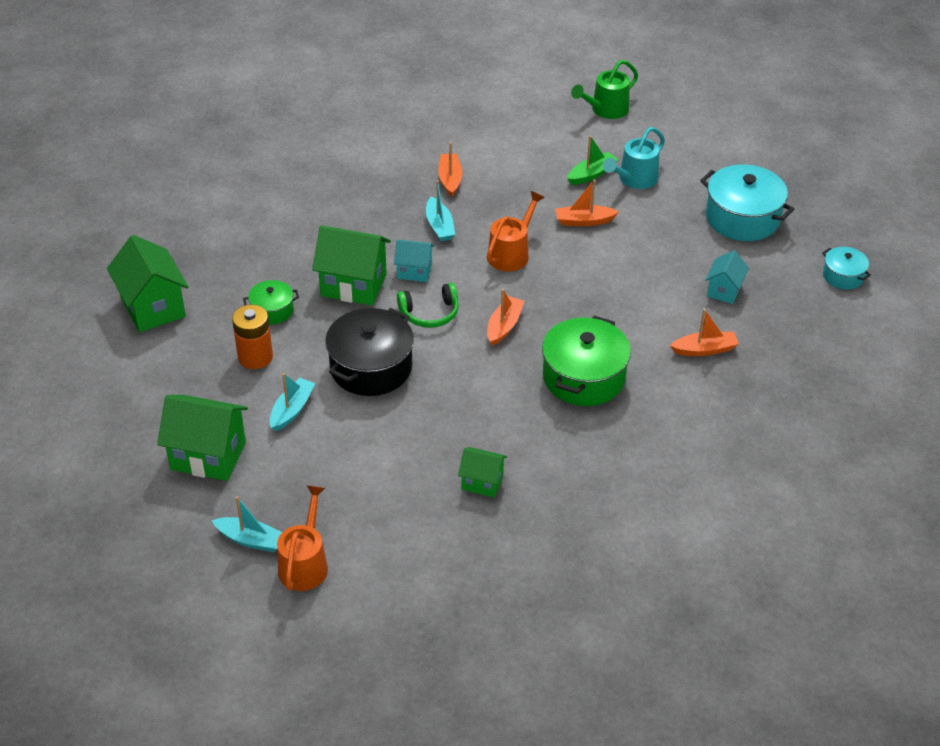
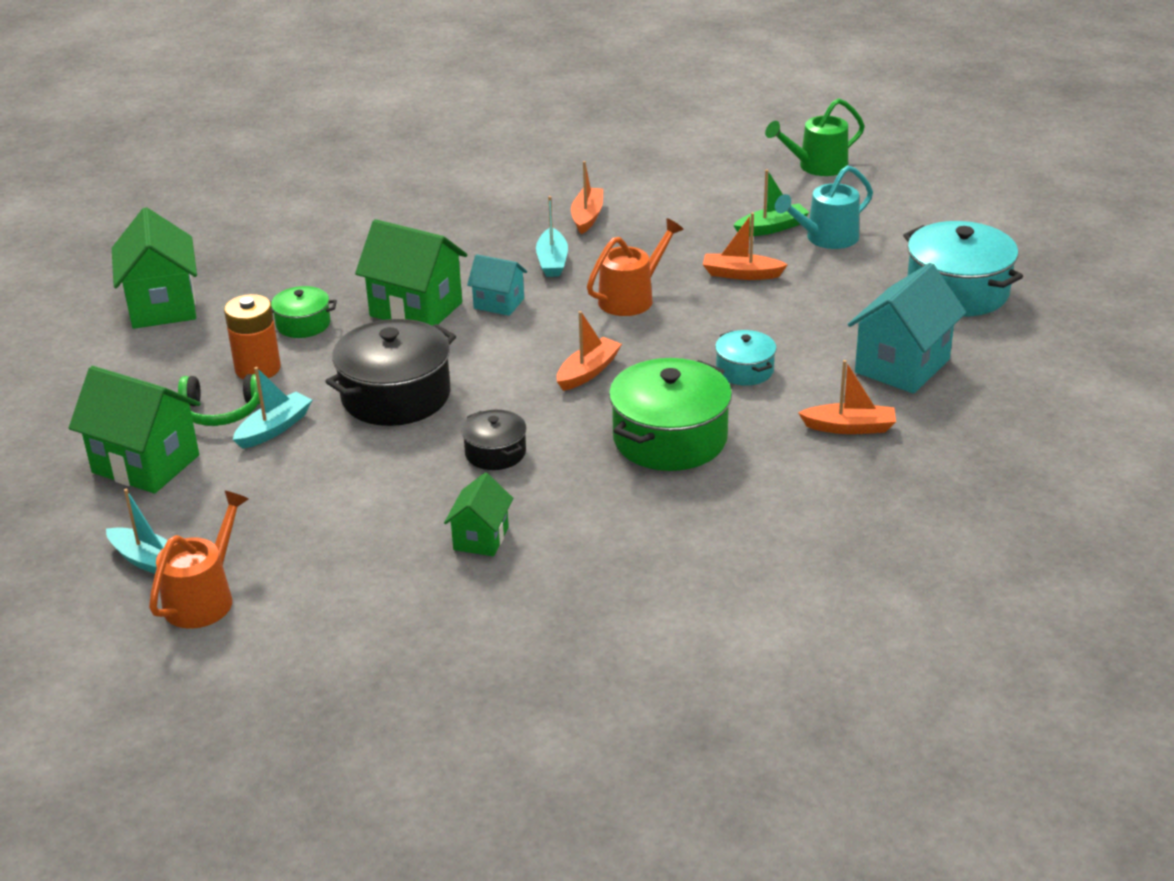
camera: 15 degrees right, 10 degrees down
green headphones [397,283,459,328] -> green headphones moved to [178,374,263,426]
green house [458,447,507,498] -> green house turned 75 degrees clockwise [444,473,513,556]
turquoise house [705,250,749,304] -> turquoise house [848,263,966,394], size x1.78
turquoise pot [822,247,871,289] -> turquoise pot moved to [715,330,777,386]
none -> black pot [461,410,527,470]

